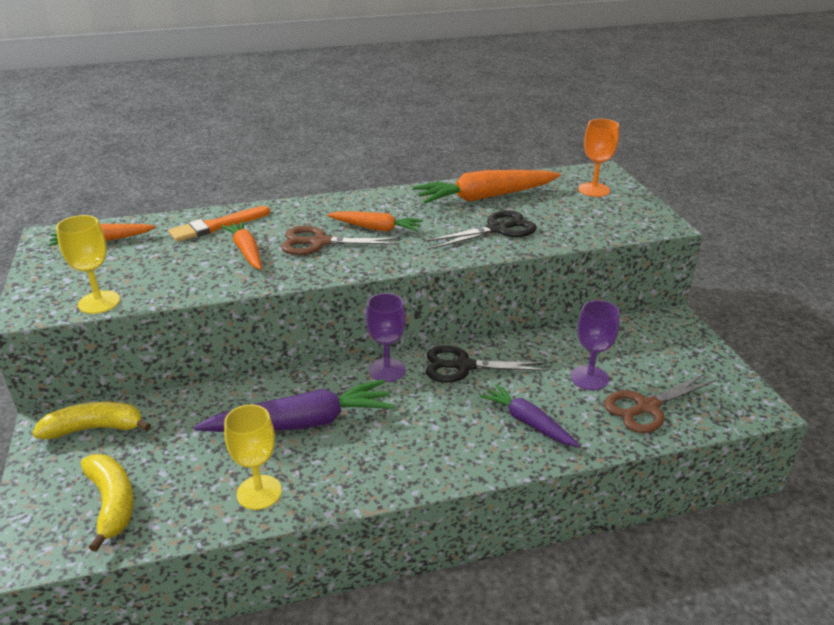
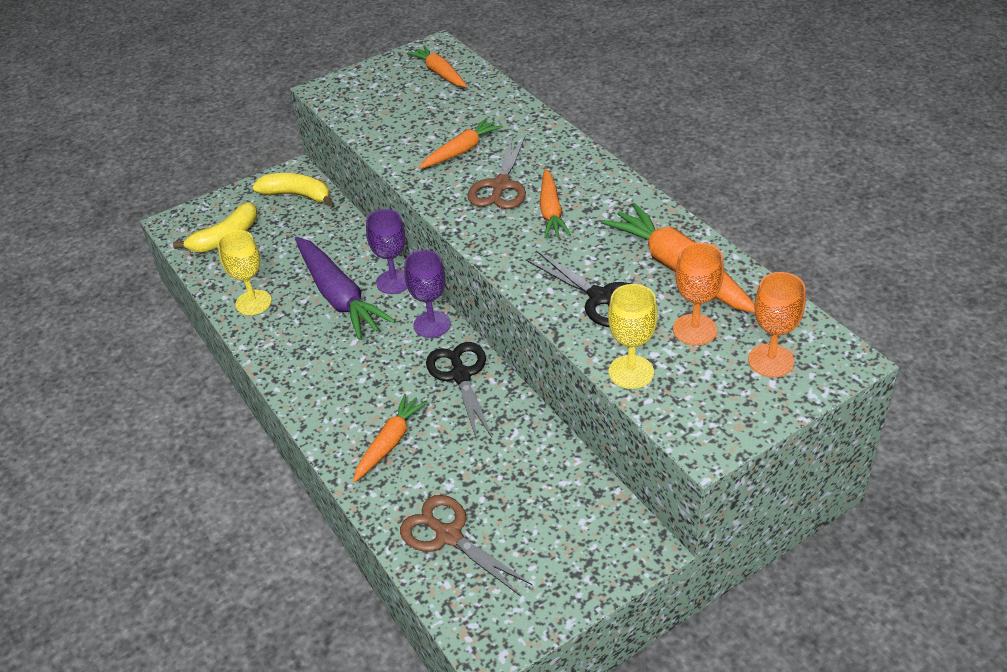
camera: 75 degrees right, 10 degrees up
yellow banana [32,402,151,439] -> yellow banana turned 45 degrees counterclockwise [252,173,333,206]
yellow goblet [56,215,120,314] -> yellow goblet moved to [608,284,658,389]
orange brush [169,206,270,242] -> none
brown scissors [281,226,400,255] -> brown scissors turned 150 degrees counterclockwise [468,135,526,209]
purple carrot [480,384,580,447] -> orange carrot [353,394,428,483]
purple goblet [571,300,620,390] -> purple goblet moved to [366,209,408,294]
none -> orange goblet [673,242,724,345]

